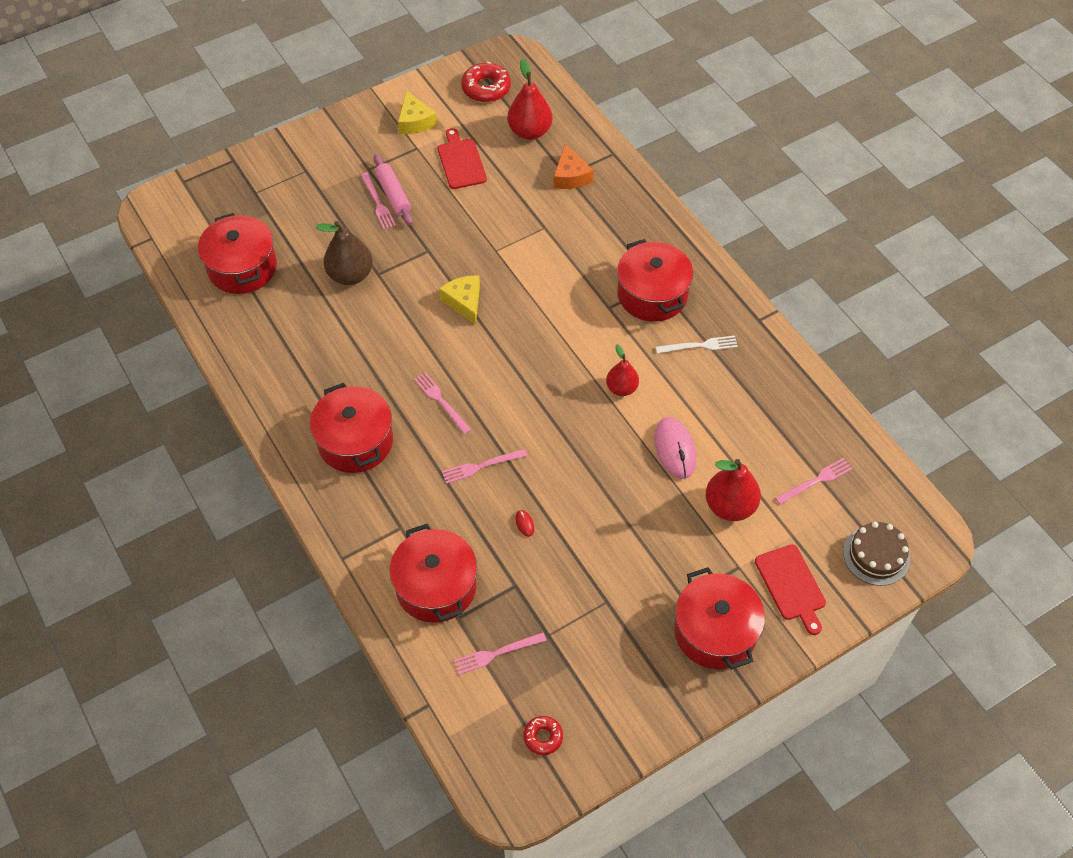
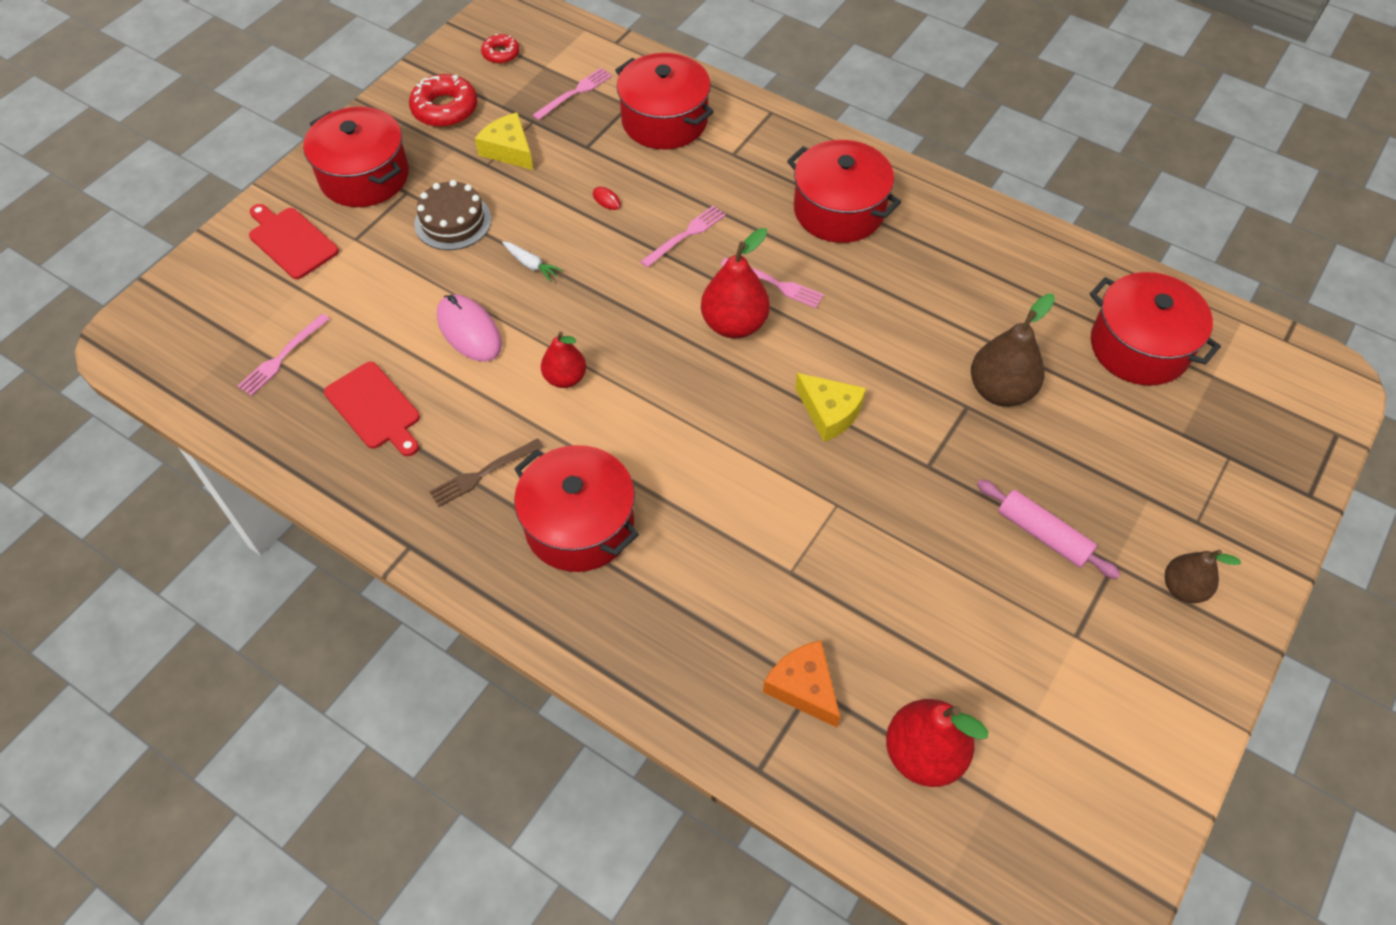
camera: 155 degrees right, 0 degrees up
pink fork [361,172,396,229] -> none
yellow cheese [398,91,437,134] -> yellow cheese moved to [475,112,533,170]
red cutting board [438,128,487,189] -> red cutting board moved to [324,362,420,456]
red donut [461,62,511,102] -> red donut moved to [409,74,478,127]
white fork [656,336,738,354] -> brown fork [429,439,544,507]
red pear [706,459,761,521] -> red pear moved to [701,228,770,338]
brown cake [843,522,910,586] -> brown cake moved to [414,180,492,250]
none -> white carrot [502,241,563,282]
none -> brown pear [1165,550,1241,603]

